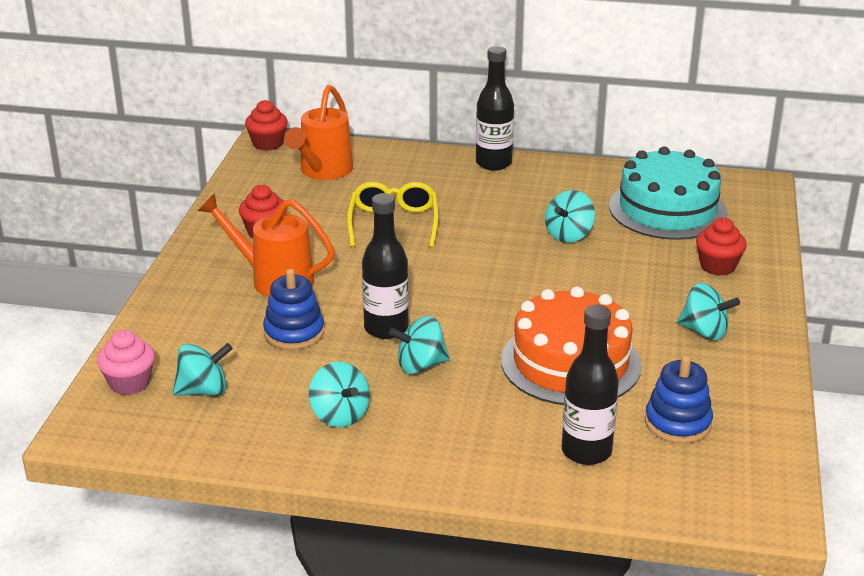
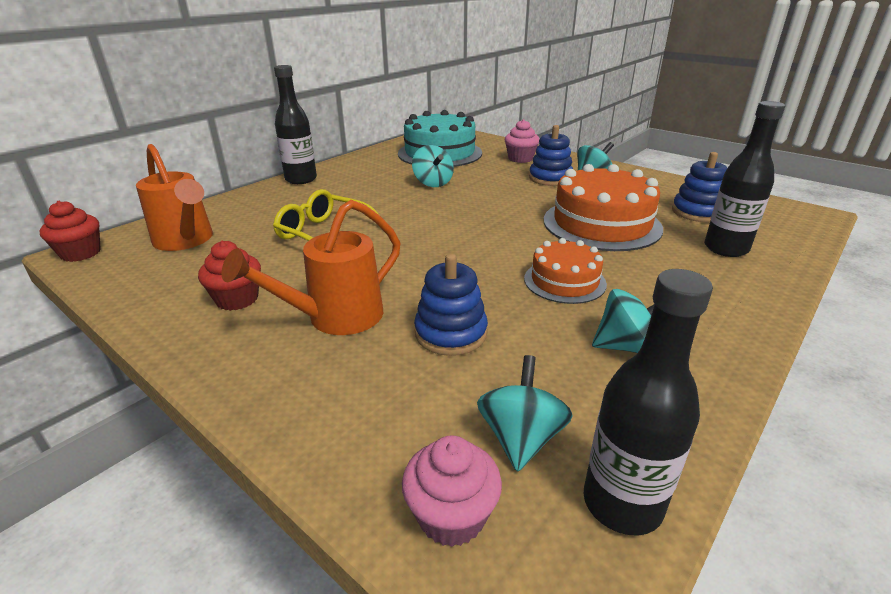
camera: 60 degrees left, 0 degrees up
black bottle [362,193,409,339] -> black bottle moved to [584,269,713,536]
turquoise spinning top [389,316,450,374] -> orange cake [524,238,607,304]
red cupcake [696,218,747,276] -> pink cupcake [505,119,539,163]
none -> blue stacking toy [529,125,573,186]

